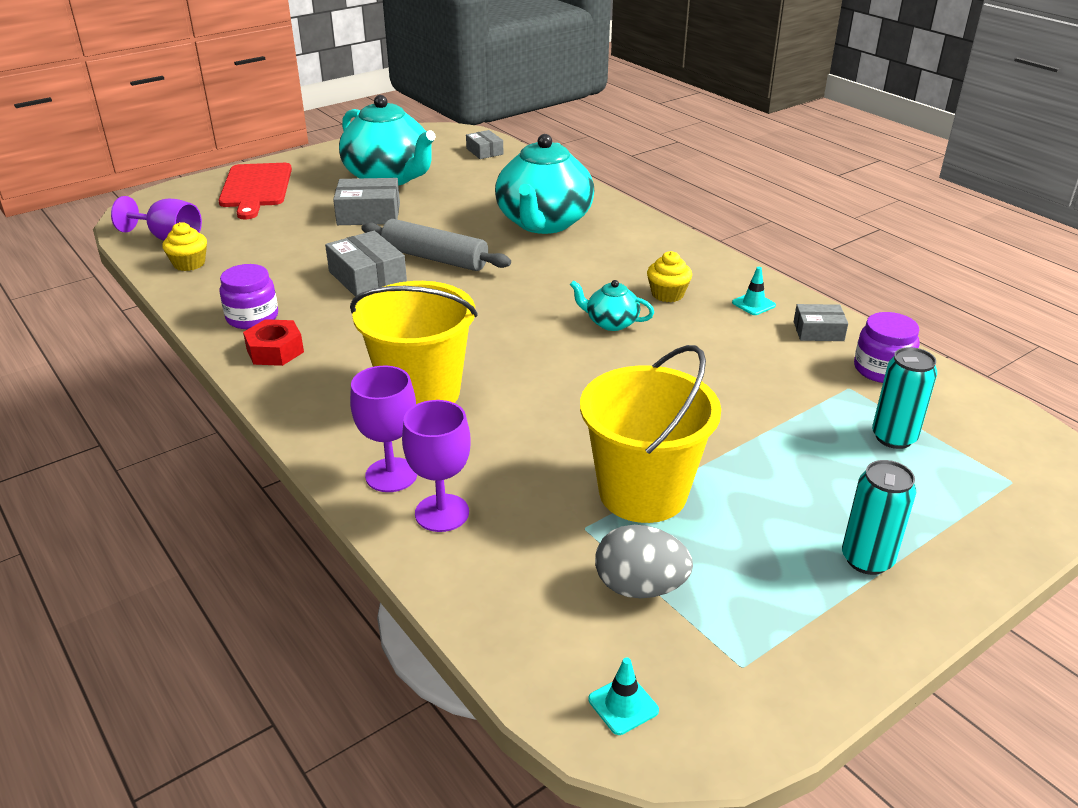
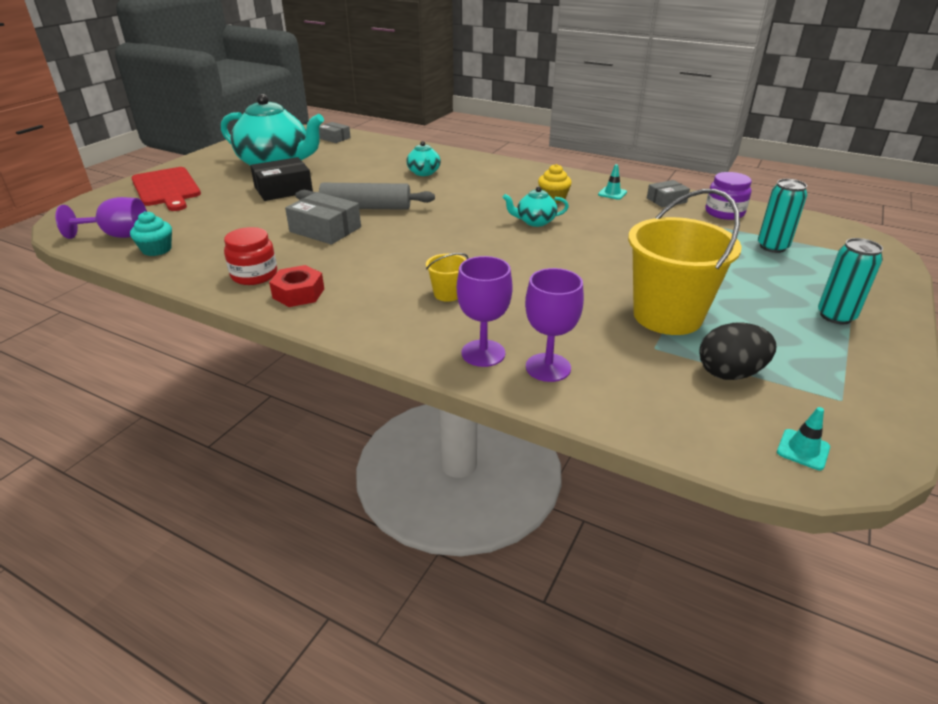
camera: 25 degrees left, 0 degrees up
yellow cupcake [162,222,207,271] -> turquoise cupcake [130,211,172,256]
purple jar [219,264,278,329] -> red jar [224,227,277,285]
grey box [333,178,400,225] -> black box [250,157,313,201]
yellow bucket [350,281,478,404] -> yellow bucket [426,253,469,302], size x0.44
turquoise teapot [495,134,594,234] -> turquoise teapot [406,141,441,176], size x0.45
grey egg [595,525,693,598] -> black egg [700,323,776,380]

